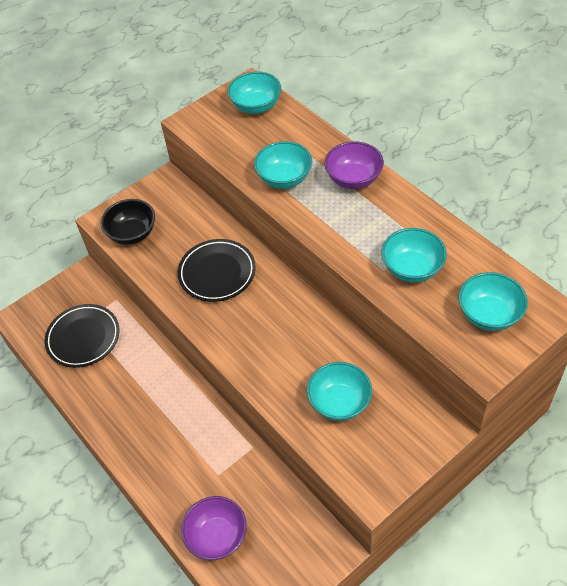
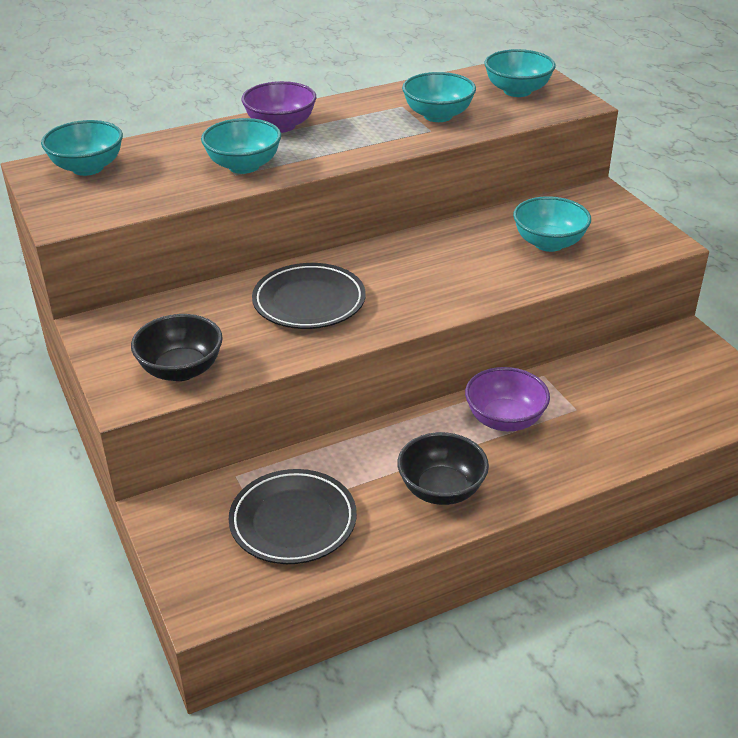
camera: 80 degrees left, 15 degrees down
purple bowl [181,496,247,560] -> purple bowl moved to [465,367,550,432]
none -> black bowl [397,432,489,505]

